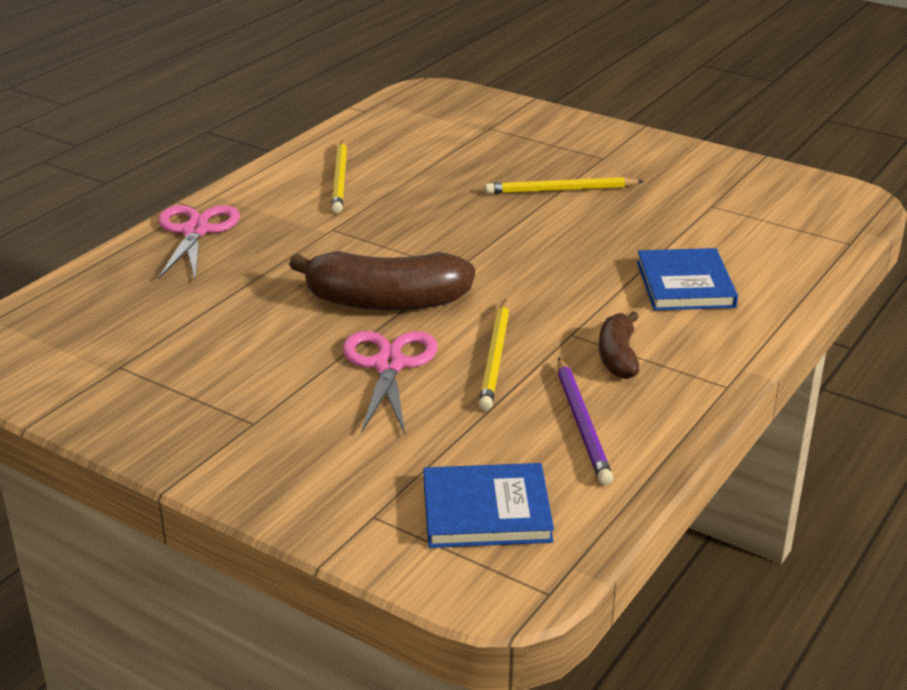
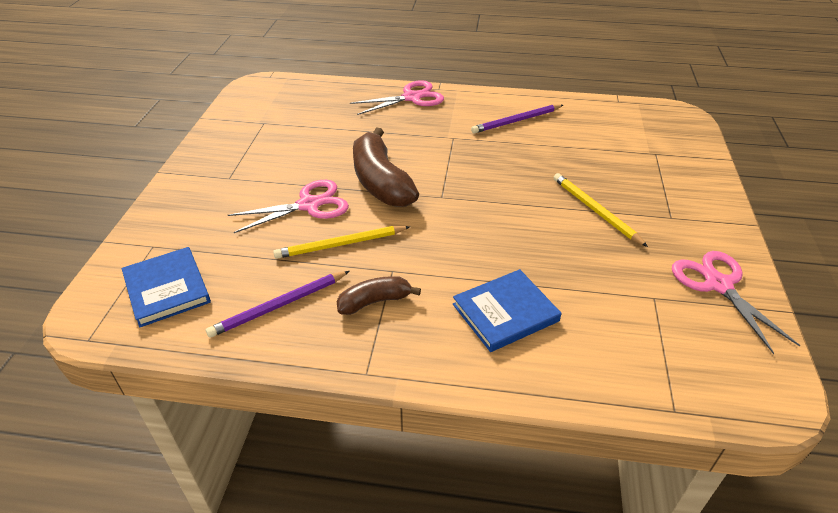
camera: 65 degrees right, 10 degrees up
yellow pencil [332,140,347,213] -> purple pencil [471,104,563,134]
none -> pink scissors [672,251,800,354]

